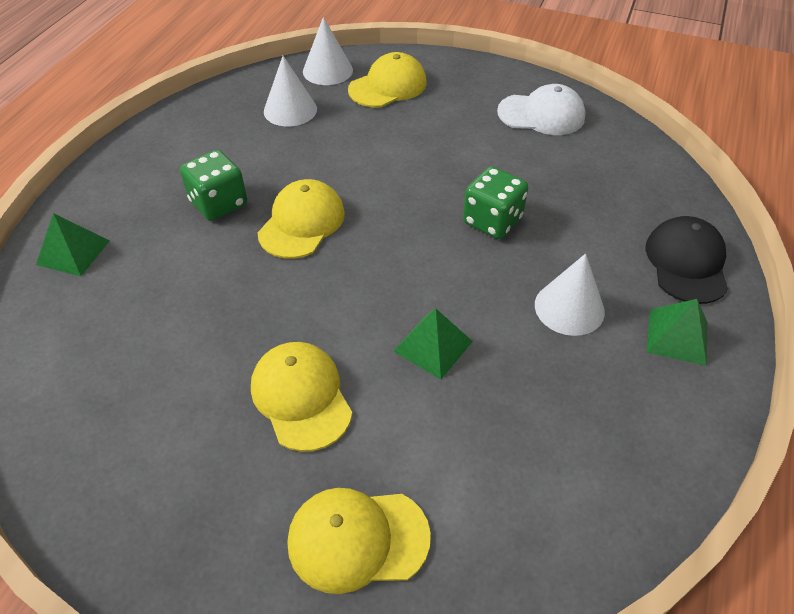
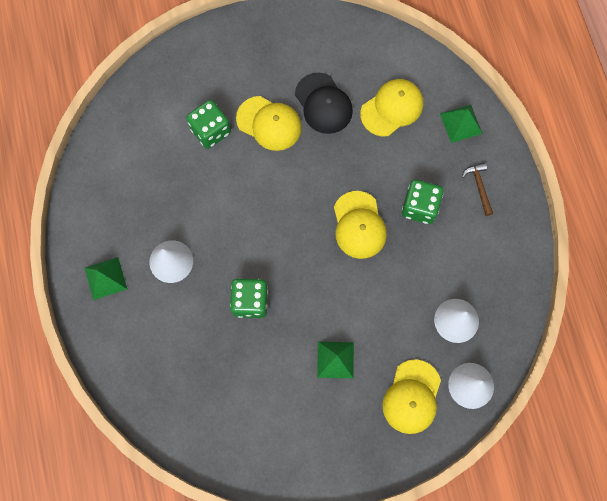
camera: 145 degrees right, 25 degrees up
yellow cap [287,488,431,594] -> yellow cap moved to [360,79,423,137]
green pyramid [393,309,473,380] -> green pyramid moved to [317,342,354,378]
white cap [497,84,586,135] -> none
black cap [646,216,728,304] -> black cap moved to [295,73,353,134]
none -> green dice [186,100,231,149]
none -> brown hammer [462,163,493,216]

